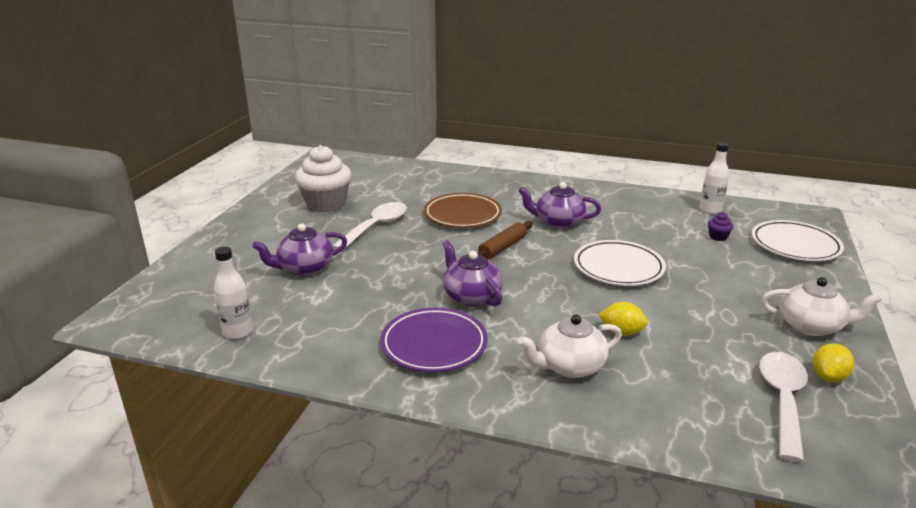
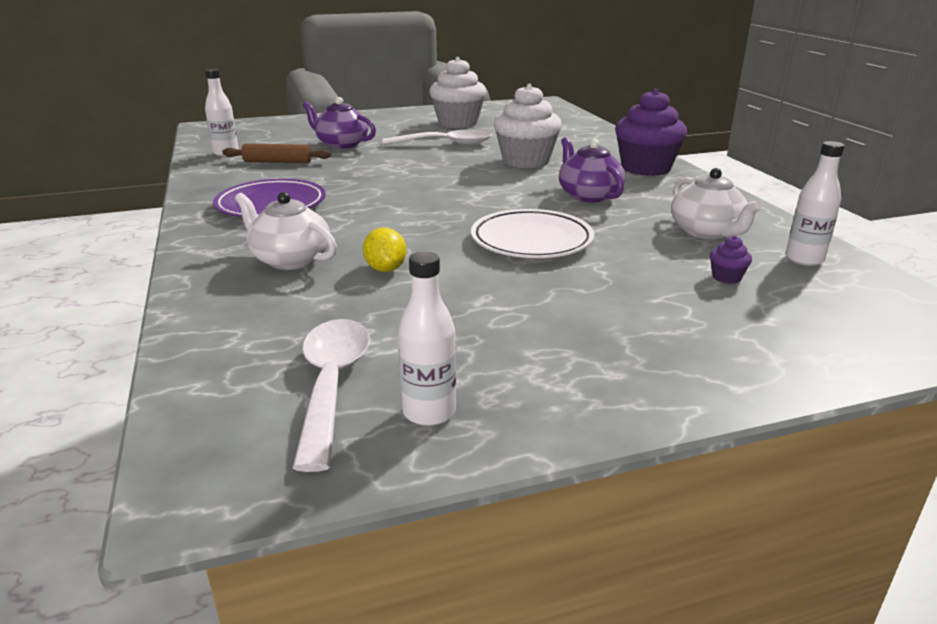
camera: 55 degrees right, 0 degrees up
brown plate [424,193,502,228] -> white cupcake [494,84,562,168]
purple teapot [443,240,503,307] -> none
brown rolling pin [477,221,533,259] -> brown rolling pin moved to [222,143,332,163]
white plate [752,220,844,261] -> none
white spoon [759,352,808,462] -> white spoon turned 75 degrees counterclockwise [293,319,370,472]
white teapot [761,277,882,336] -> white teapot moved to [671,168,762,239]
yellow lemon [813,343,855,382] -> white bottle [398,252,456,426]
none -> purple cupcake [615,89,687,176]

